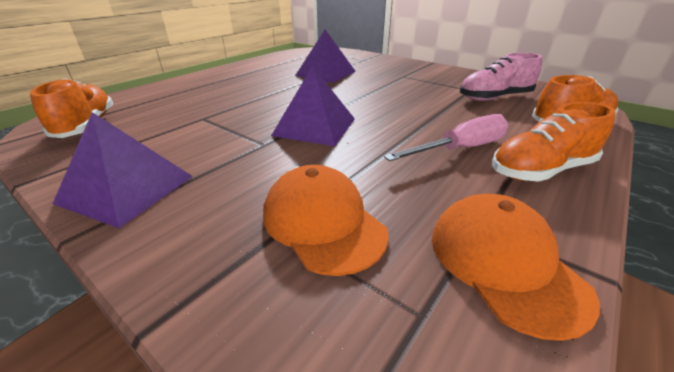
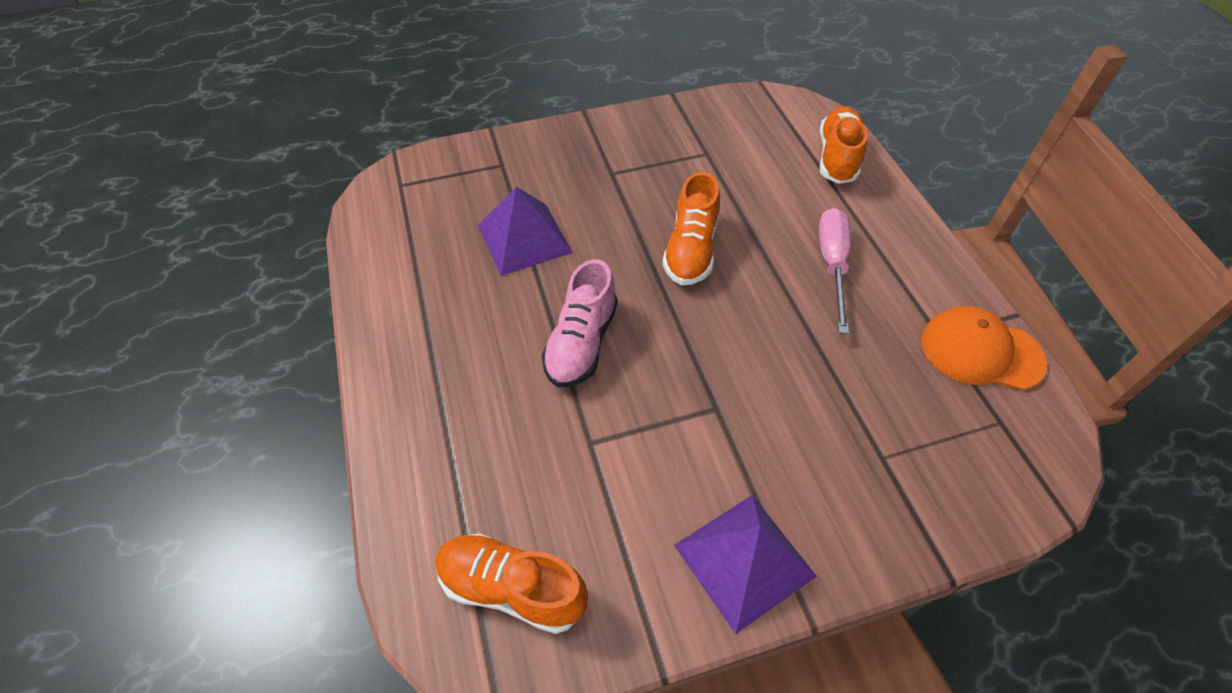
camera: 55 degrees left, 20 degrees up
orange cap [263,165,389,276] -> none
purple pyramid [271,66,355,146] -> none
pink shoe [460,53,542,101] -> pink shoe moved to [542,259,618,387]
orange shoe [492,102,616,182] -> orange shoe moved to [662,172,720,285]

